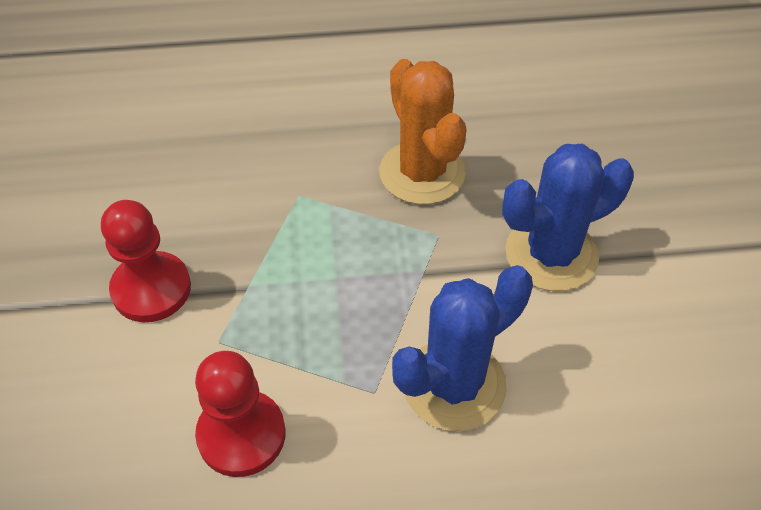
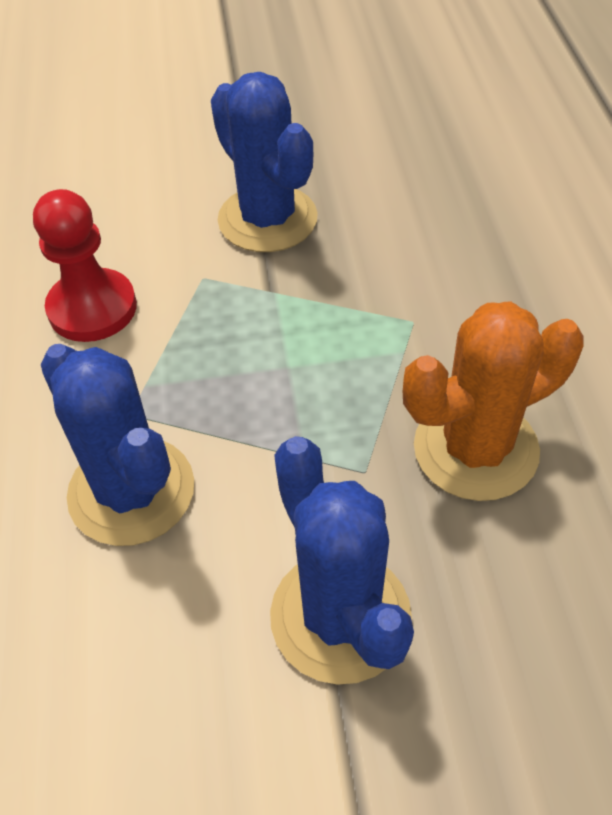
camera: 90 degrees right, 0 degrees up
red pawn [101,200,191,322] -> blue cactus [211,72,318,252]

